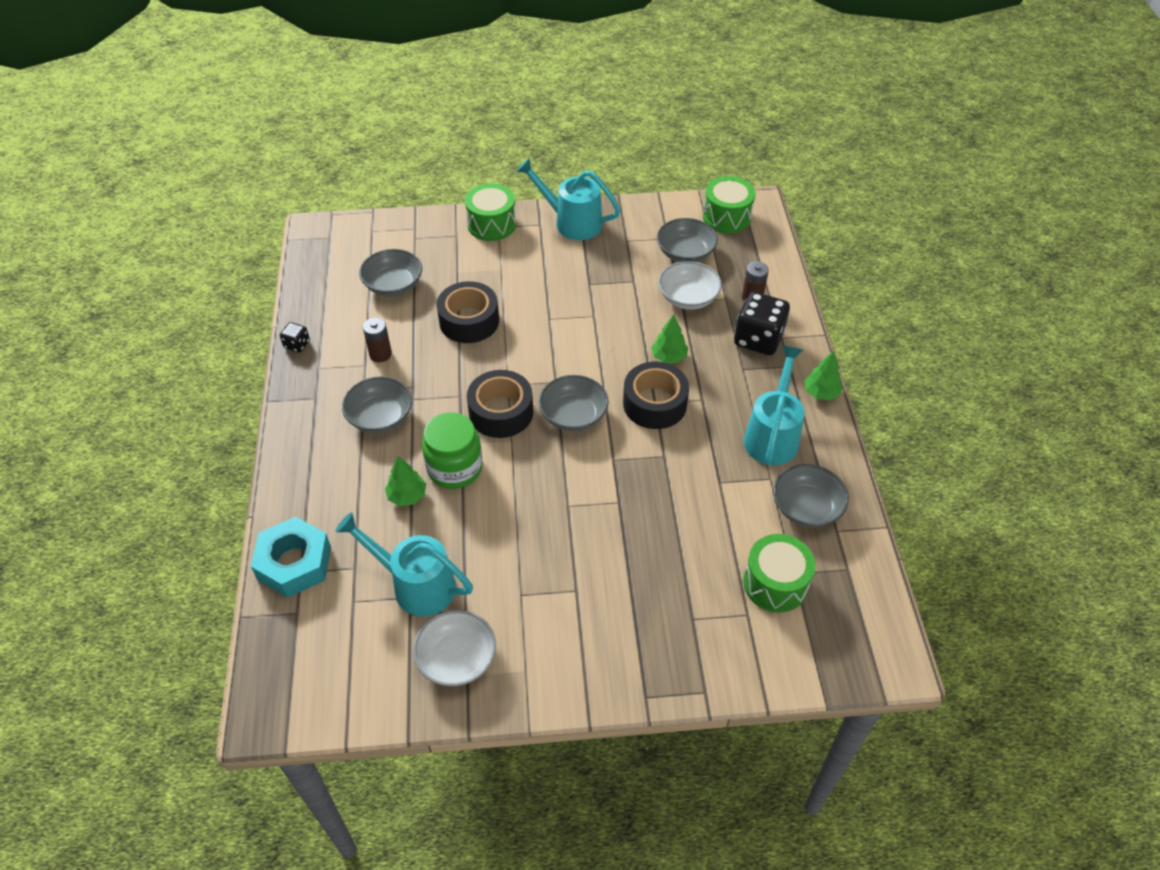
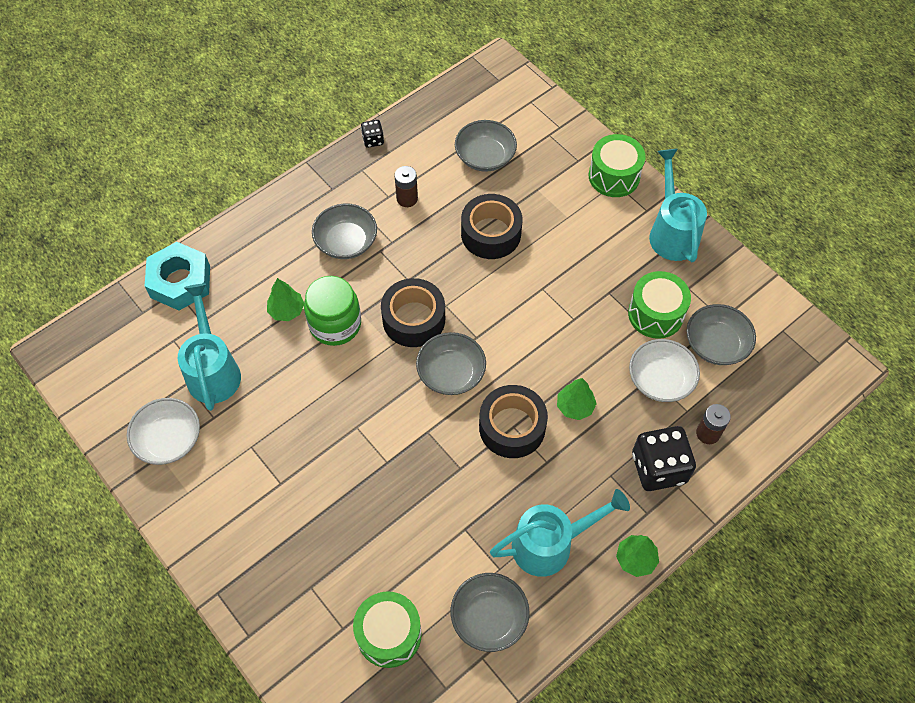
camera: 55 degrees right, 10 degrees up
green drum [703,176,755,233] -> green drum moved to [628,271,691,339]

